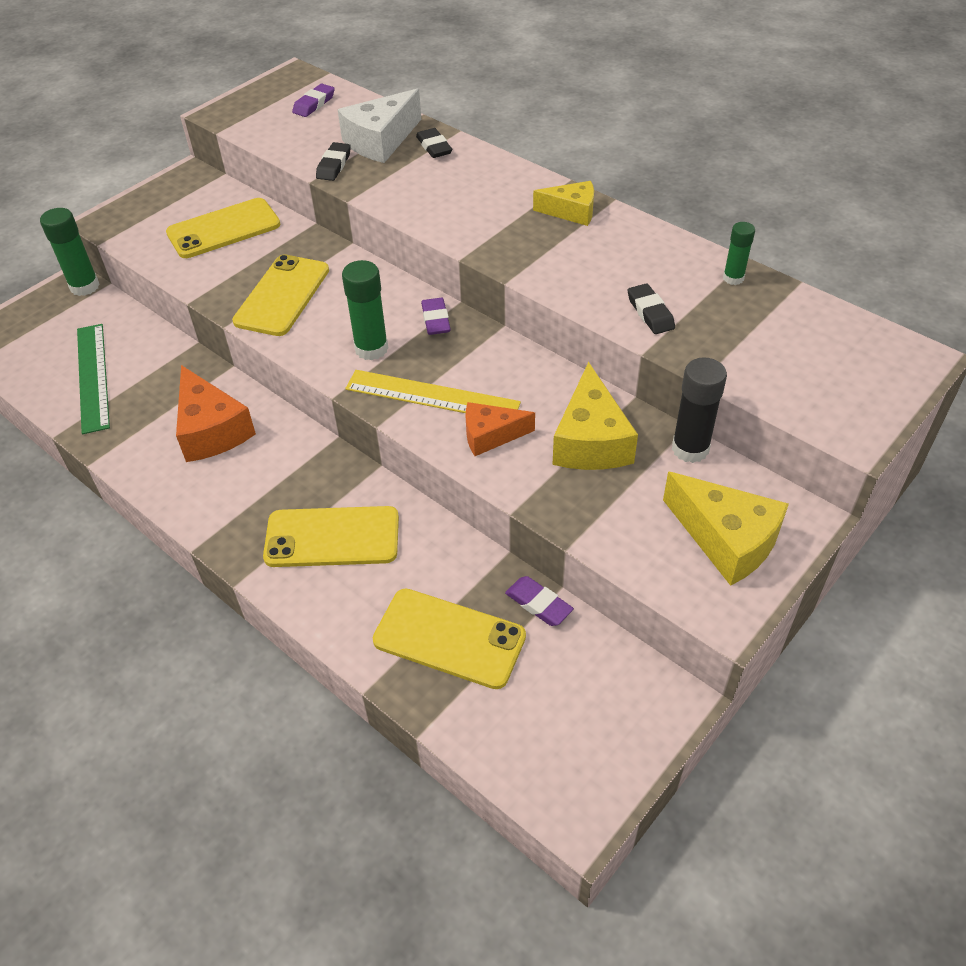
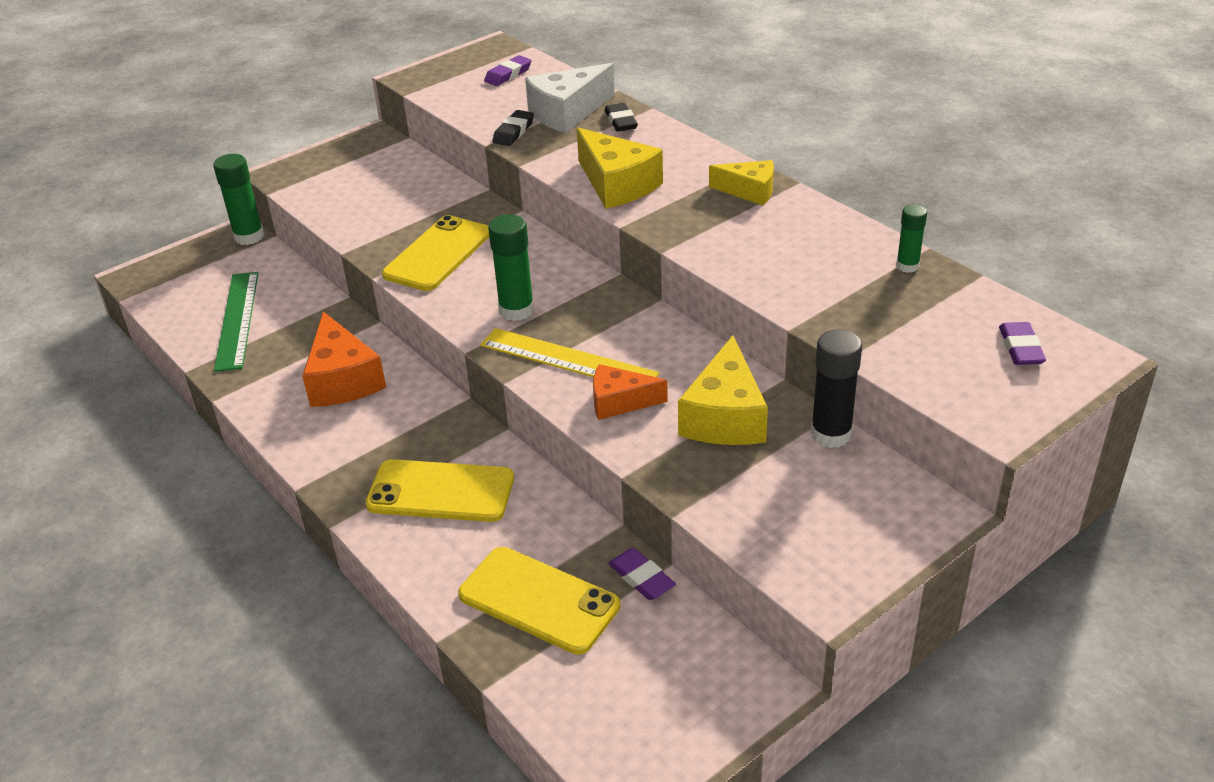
camera: 10 degrees right, 10 degrees down
yellow phone [166,198,280,258] -> none
purple eraser [421,298,451,335] -> purple eraser moved to [999,322,1046,365]
black eraser [628,283,675,334] -> none
yellow cheese [663,472,789,586] -> yellow cheese moved to [576,128,663,209]

